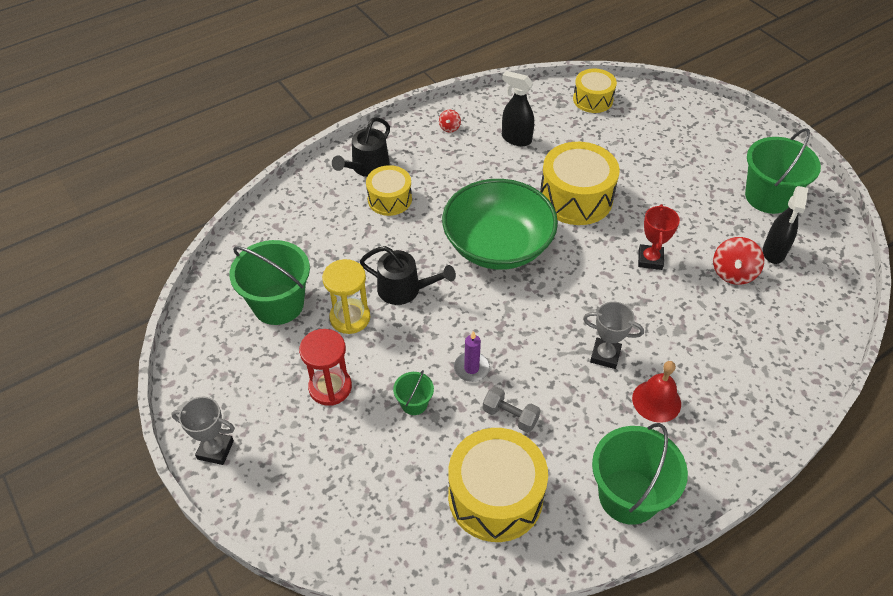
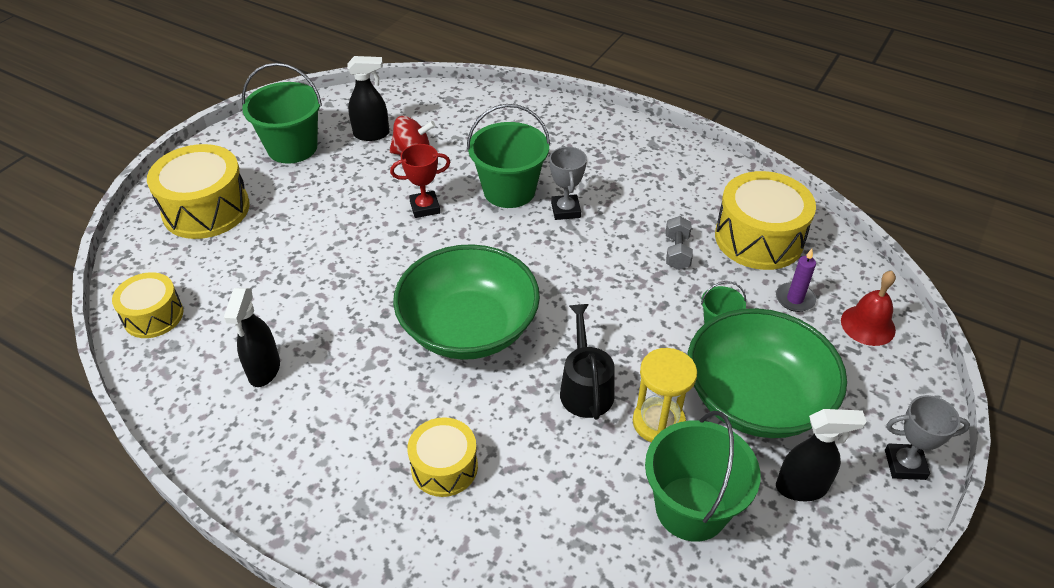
camera: 115 degrees left, 5 degrees down
grey trophy [171,397,235,465] -> grey trophy turned 75 degrees counterclockwise [885,395,970,480]
red hourglass [299,329,352,406] -> green bowl [687,308,847,438]
black watering can [332,117,390,177] -> none
red spinning top [439,110,461,132] -> none
purple candle [454,331,490,382] -> purple candle moved to [776,249,816,312]
yellow drum [540,142,620,225] -> yellow drum moved to [147,144,250,239]
green bucket [592,423,688,525] -> green bucket moved to [467,104,550,208]
red bell [632,361,681,423] -> red bell moved to [841,271,896,346]
none -> black spray bottle [776,409,867,501]

